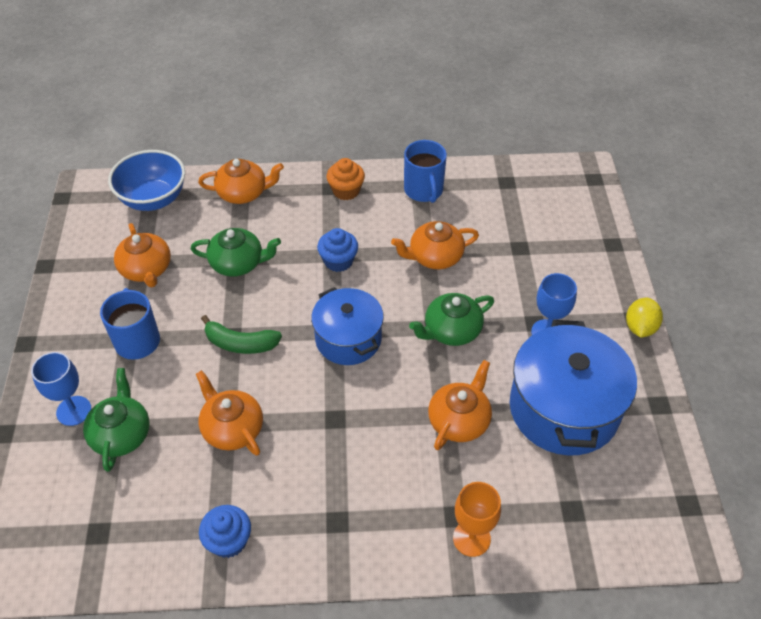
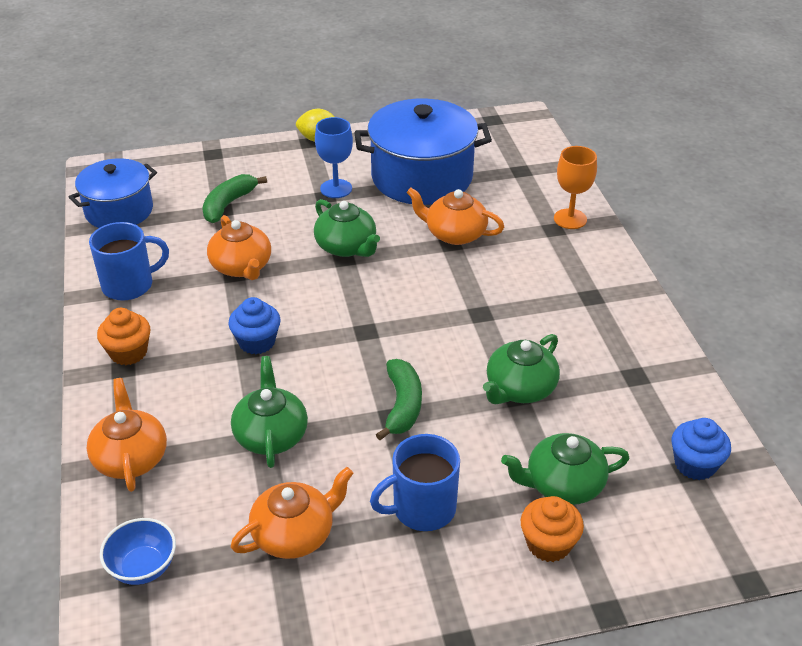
camera: 100 degrees left, 10 degrees down
blue goblet [31,352,91,426] -> orange cupcake [521,496,584,562]
blue bowl [108,150,185,211] -> blue bowl [100,518,176,585], size x0.60
orange teapot [196,370,263,456] -> green teapot [483,334,560,404]
blue cupcake [199,505,251,558] -> blue cupcake moved to [672,418,731,480]
blue pot [311,287,384,365] -> blue pot moved to [69,158,157,228]
none -> green banana [202,174,267,223]

